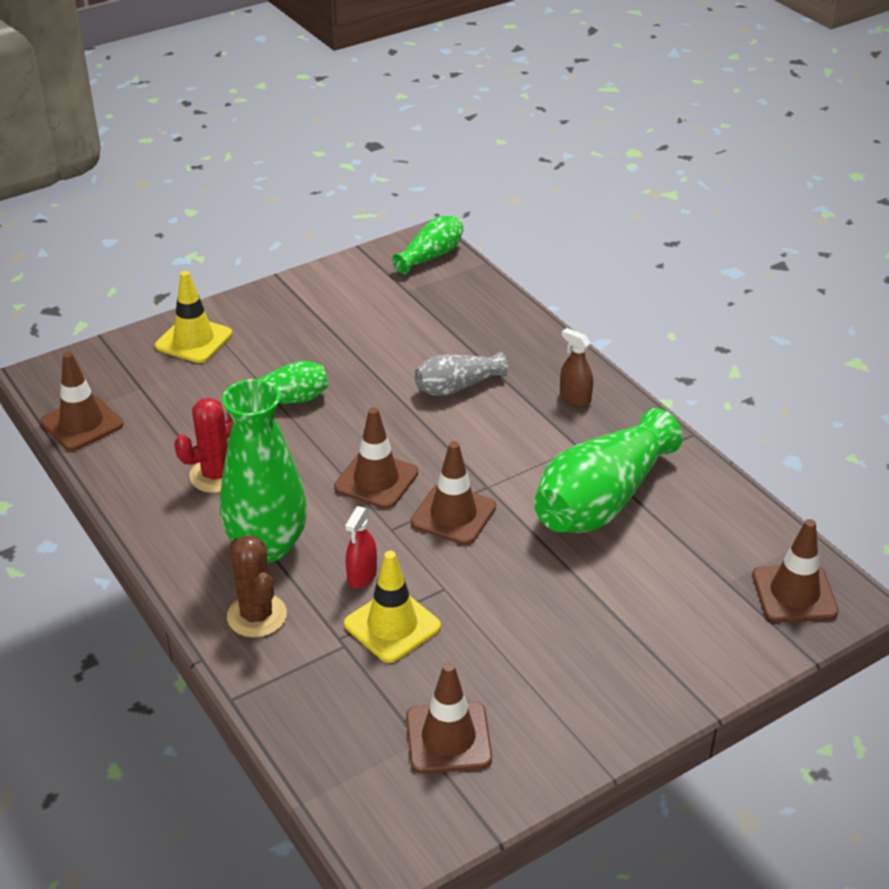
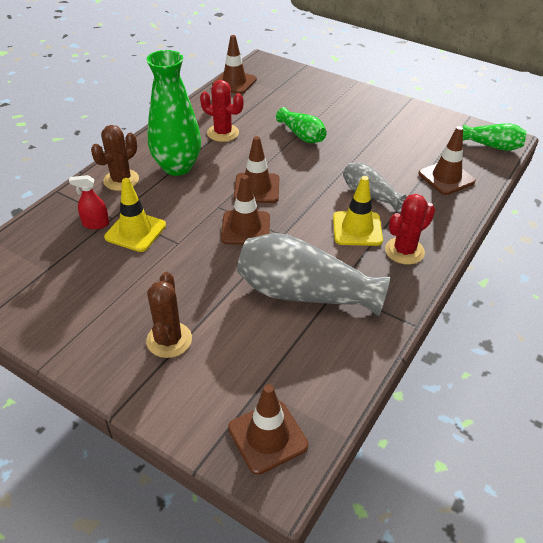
camera: 65 degrees right, 5 degrees up
yellow traffic cone [155,271,232,363] -> yellow traffic cone moved to [333,176,383,246]
red spray bottle [345,506,377,588] -> red spray bottle moved to [69,175,109,229]
brown traffic cone [406,662,492,774] -> brown traffic cone moved to [418,126,476,195]
green vase [534,408,683,533] -> grey vase [237,233,390,316]
brown spray bottle [560,328,593,406] -> red cactus [385,194,435,265]
none -> brown cactus [146,272,192,358]

